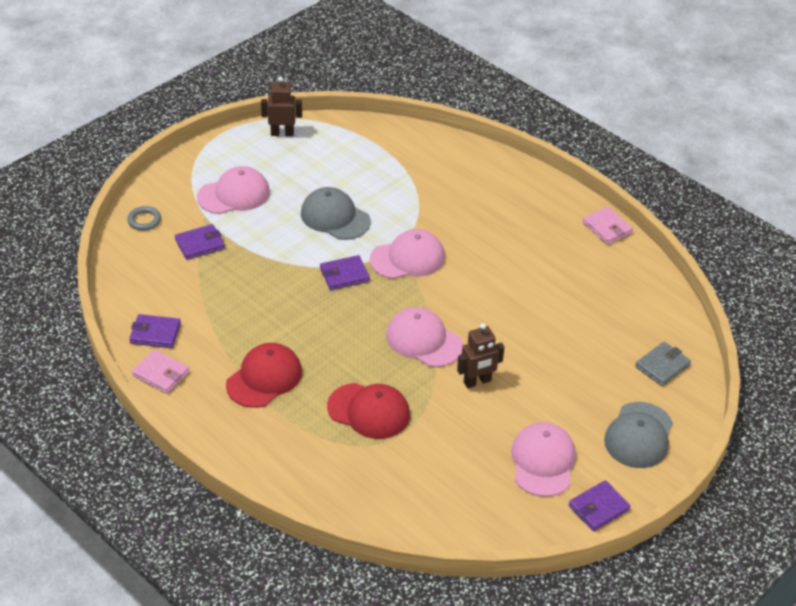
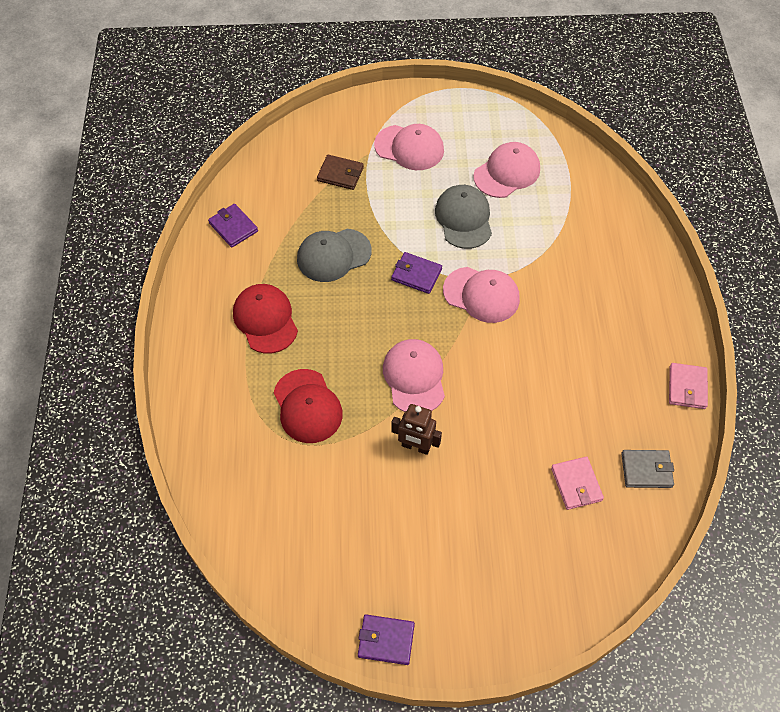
camera: 45 degrees right, 15 degrees up
grey ring [127,206,161,231] -> none
pink wallet [132,350,190,394] -> pink wallet moved to [551,456,604,510]
purple wallet [175,224,225,260] -> brown wallet [317,155,364,190]
red cap [226,343,302,408] -> red cap turned 105 degrees counterclockwise [233,284,298,354]
brown robot [261,76,302,136] -> none
pink cap [511,422,576,497] -> pink cap moved to [473,142,540,198]
grey cap [604,402,673,468] -> grey cap moved to [297,229,372,282]
grey wallet [635,342,691,386] -> grey wallet moved to [621,450,674,488]

